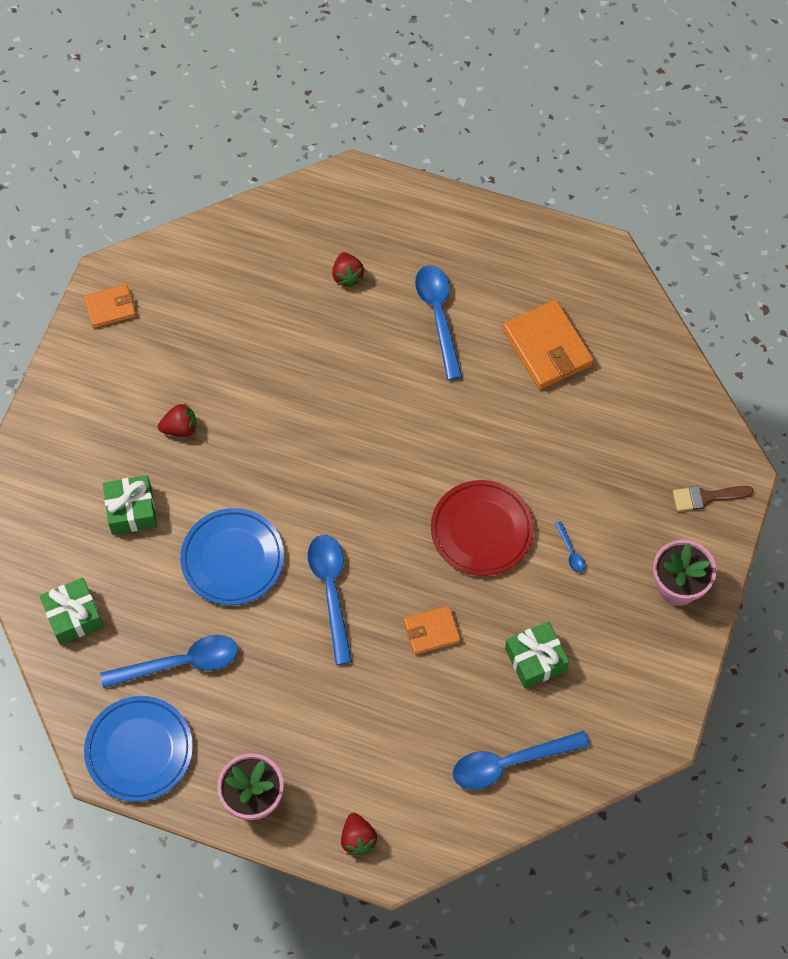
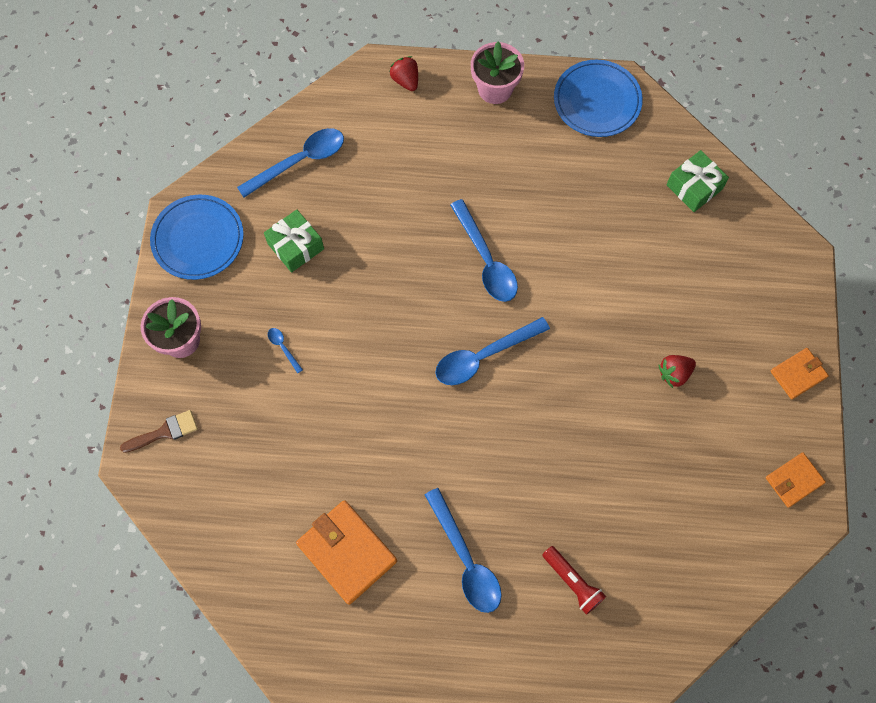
camera: 165 degrees right, 5 degrees up
blue spoon [100,635,238,688] -> blue spoon moved to [435,317,550,385]
green gift [103,475,157,535] -> none
blue plate [180,508,284,605] -> blue plate moved to [150,195,244,280]
red strawberry [332,252,364,288] -> red flashlight [542,546,606,615]
orange wallet [404,606,461,655] -> orange wallet moved to [771,348,829,399]
red plate [431,480,534,576] -> none

